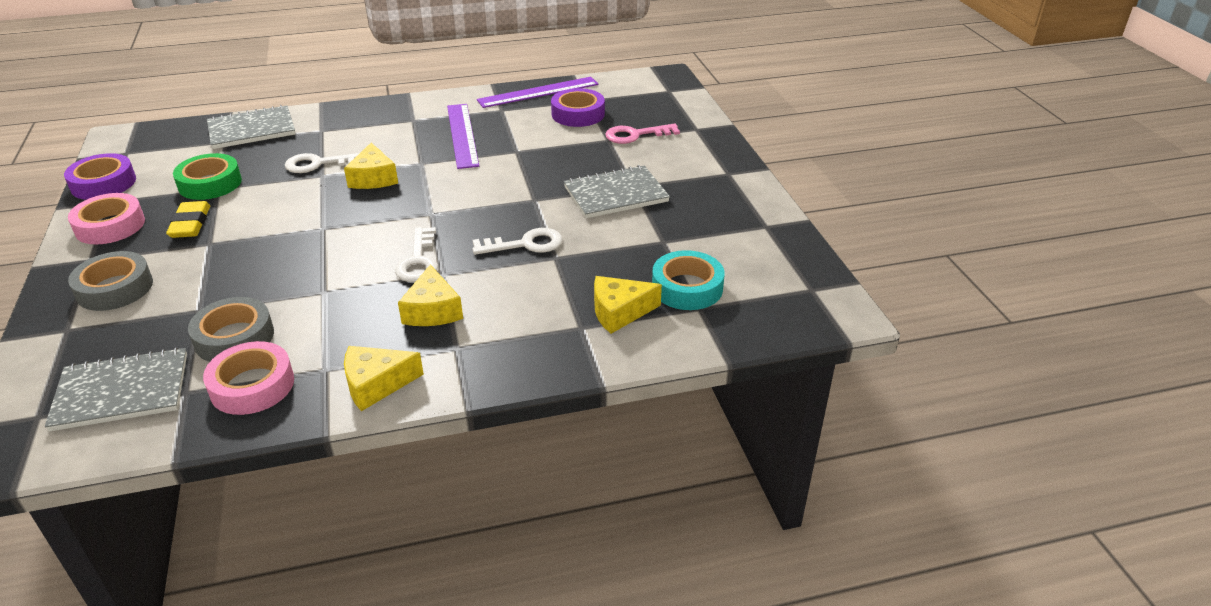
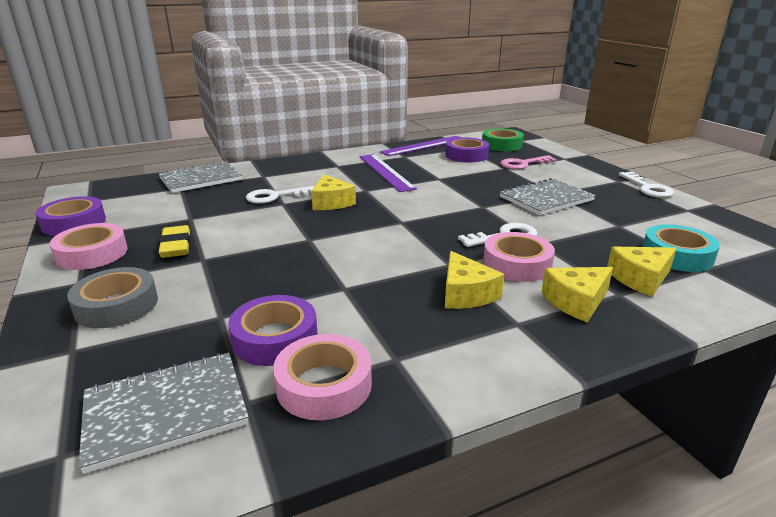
camera: 10 degrees left, 10 degrees down
green tape [173,153,242,200] -> green tape moved to [482,128,524,151]
grey tape [188,297,274,362] -> purple tape [228,295,318,366]
yellow cheese [344,346,424,411] -> yellow cheese moved to [541,267,613,323]
white key [395,227,438,282] -> white key moved to [619,172,674,198]
none -> pink tape [483,232,555,282]

